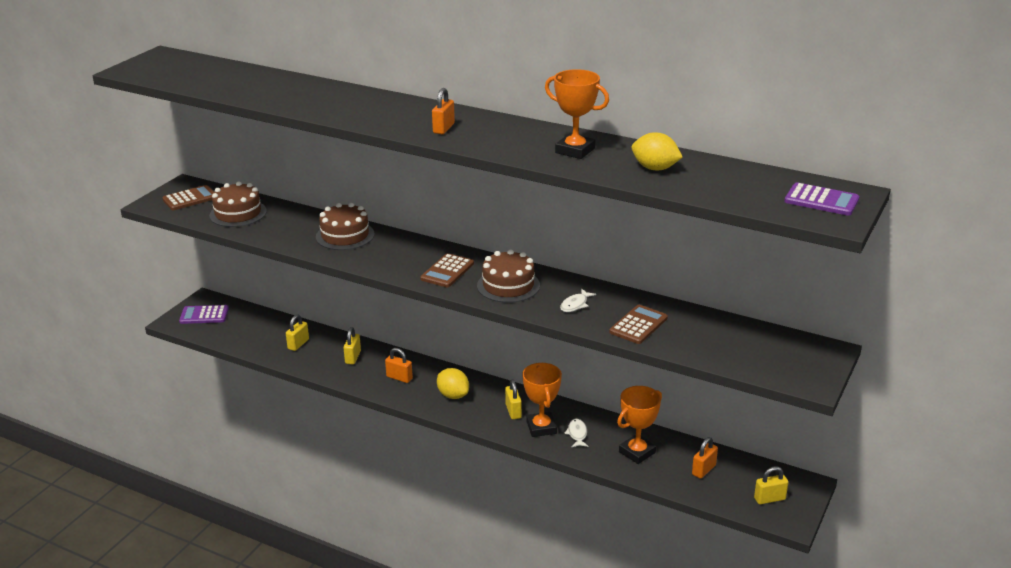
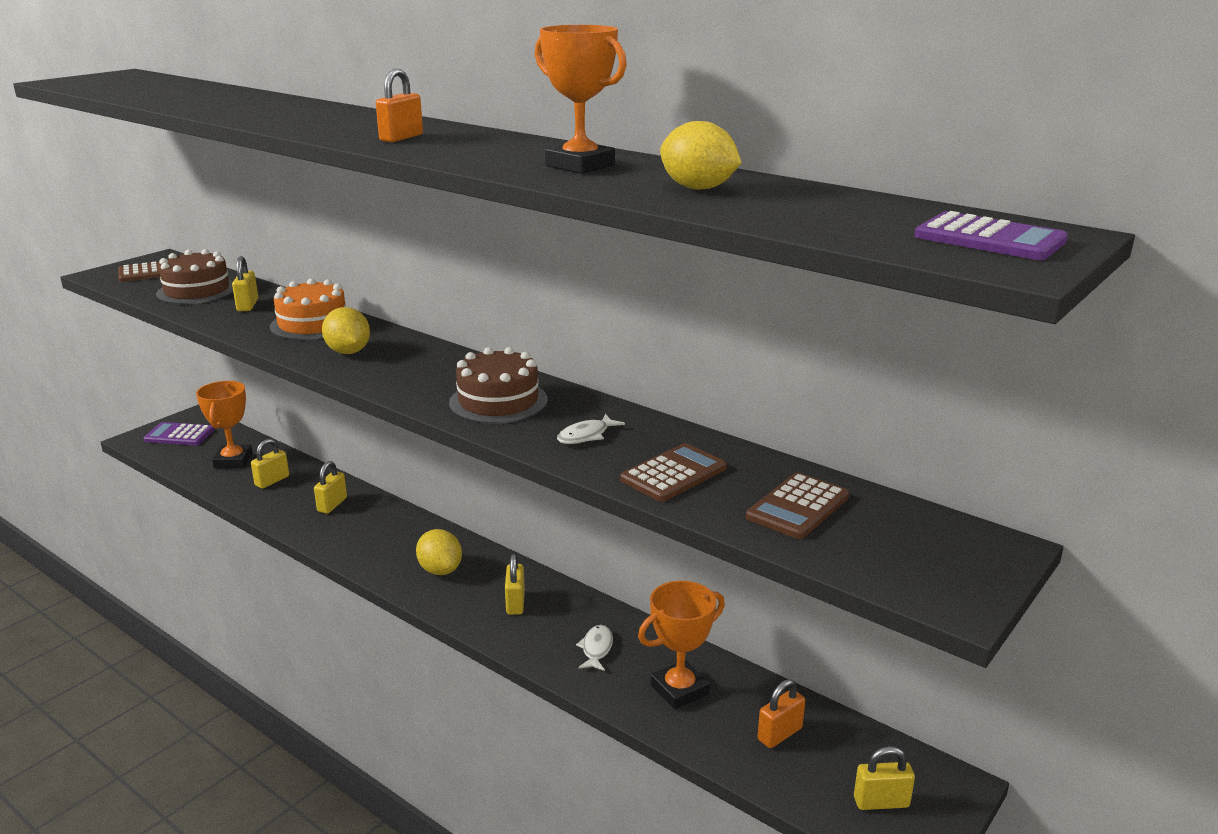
camera: 10 degrees right, 5 degrees down
brown cake [316,203,375,250] -> orange cake [270,278,346,340]
orange padlock [385,348,413,383] -> none
brown calculator [420,253,474,287] -> brown calculator moved to [746,473,849,539]
orange trophy [522,363,562,437] -> orange trophy moved to [196,381,253,468]
none -> yellow padlock [232,256,258,311]
none -> yellow lemon [322,307,370,354]

